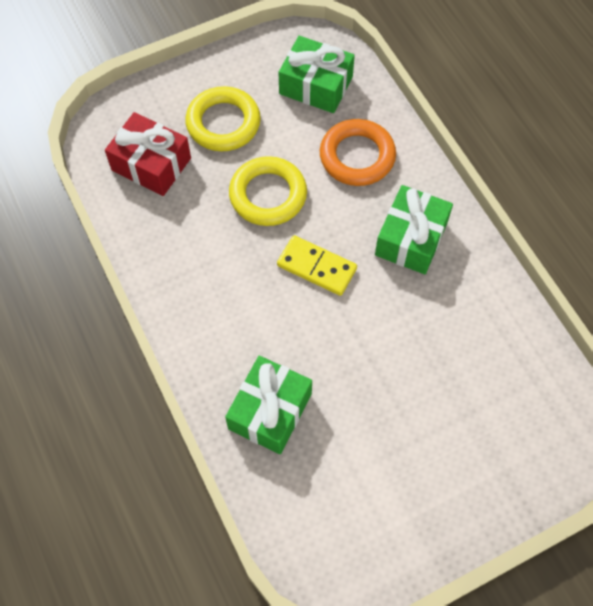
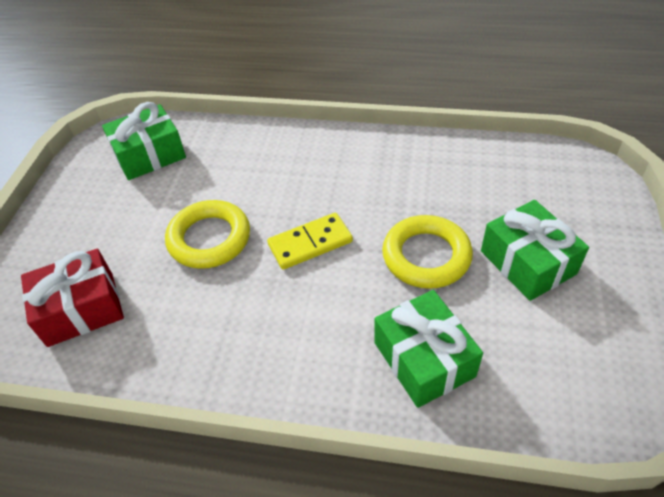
camera: 50 degrees left, 15 degrees down
yellow ring [185,86,261,151] -> yellow ring moved to [382,215,473,289]
orange ring [320,119,396,186] -> none
green gift [375,185,453,274] -> green gift moved to [481,200,589,301]

